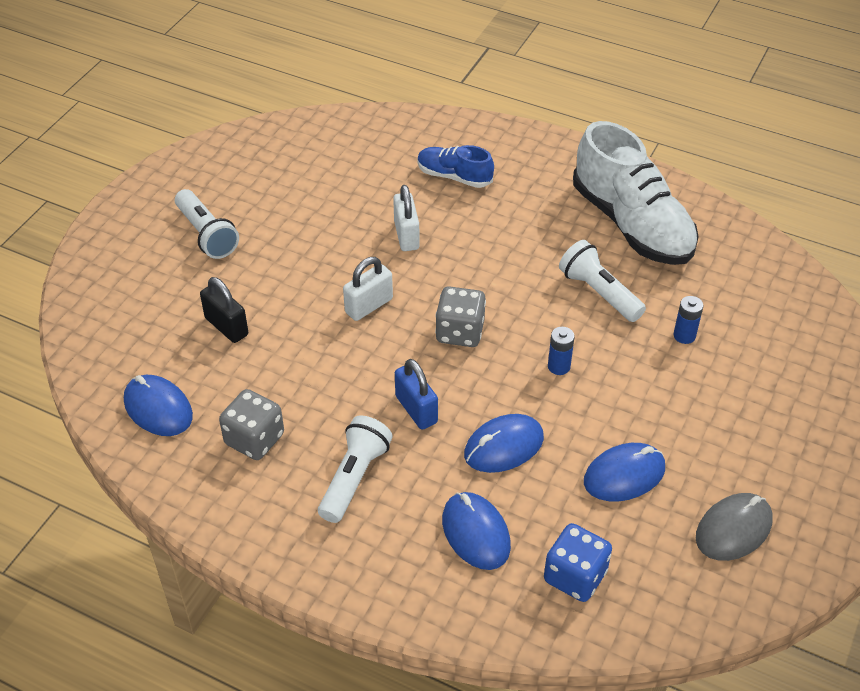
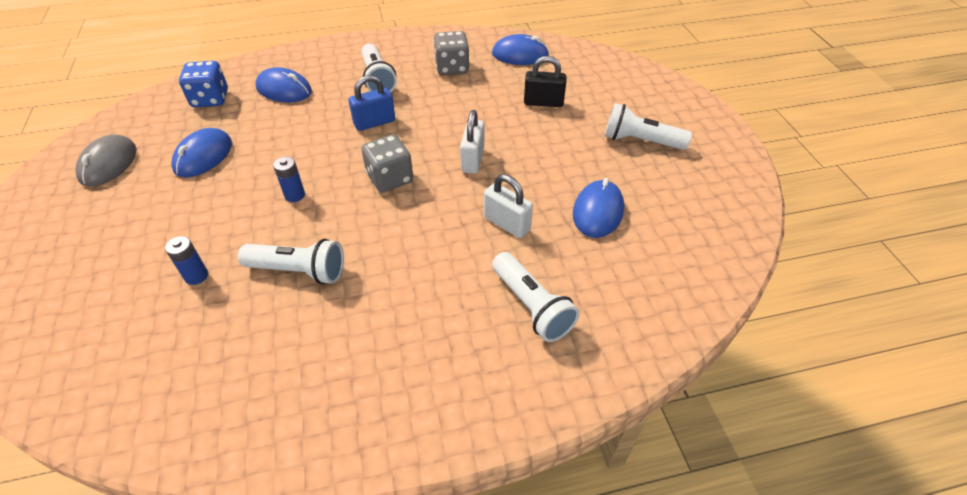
camera: 140 degrees right, 0 degrees up
blue padlock [395,359,438,430] -> blue padlock turned 45 degrees counterclockwise [349,75,395,131]
blue shoe [417,145,494,188] -> white flashlight [492,252,580,342]
blue mouse [464,414,544,473] -> blue mouse moved to [573,178,624,238]
white shoe [573,121,699,265] -> none

